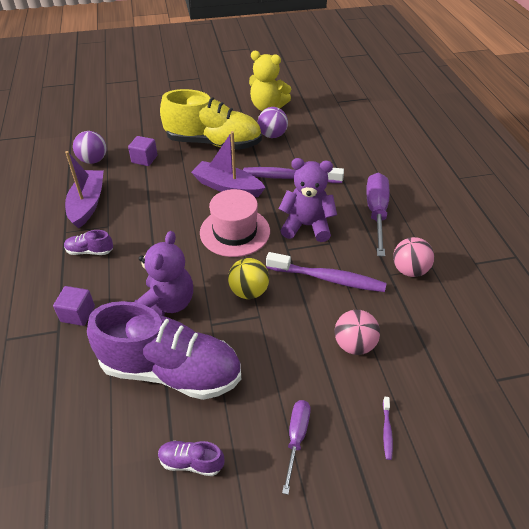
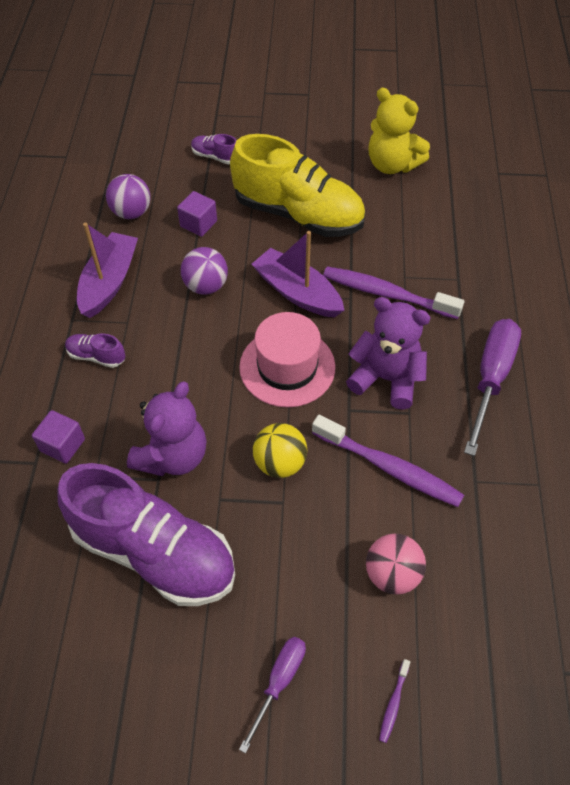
camera: 15 degrees right, 10 degrees up
purple shoe [158,441,224,476] -> purple shoe moved to [191,134,237,165]
purple ball [258,107,288,138] -> purple ball moved to [181,247,228,295]
pink ball [393,237,434,277] -> none

